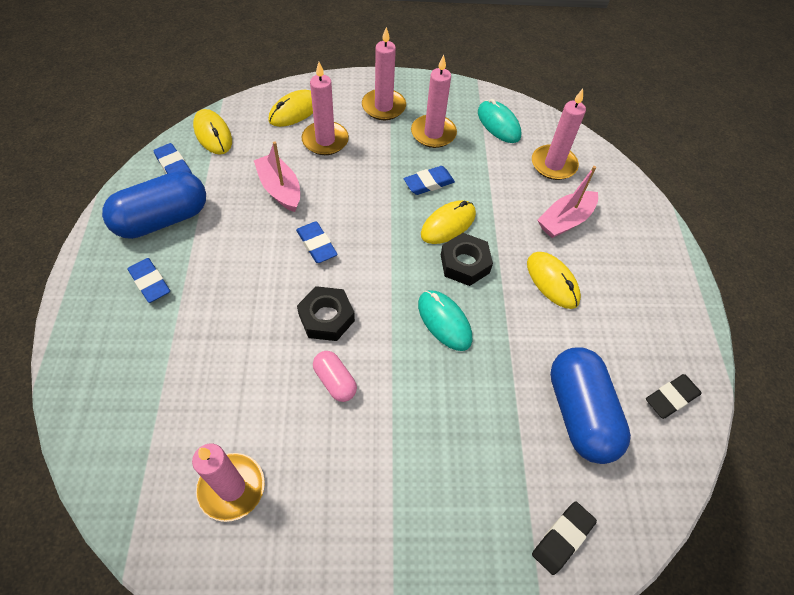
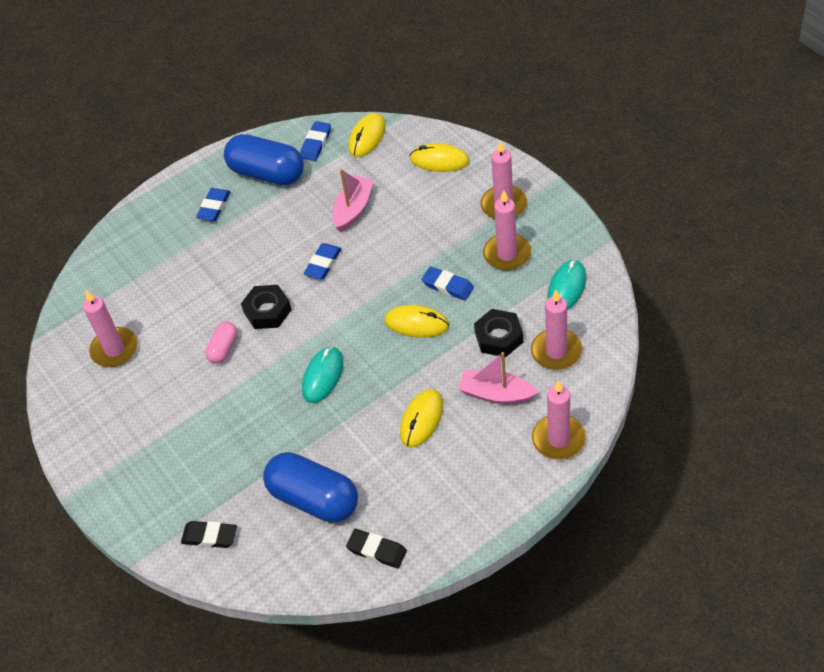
camera: 65 degrees right, 5 degrees down
pink candle [302,62,349,155] -> pink candle moved to [532,380,586,460]
black nut [441,233,493,286] -> black nut moved to [474,309,523,357]
blue capsule [550,347,631,464] -> blue capsule turned 75 degrees clockwise [263,452,358,523]

